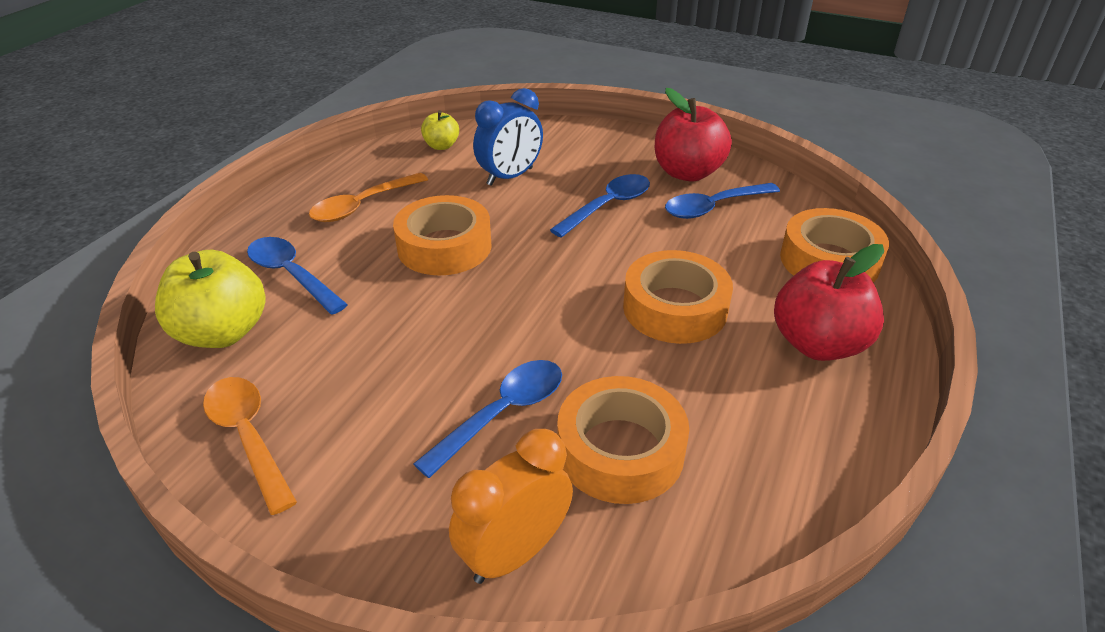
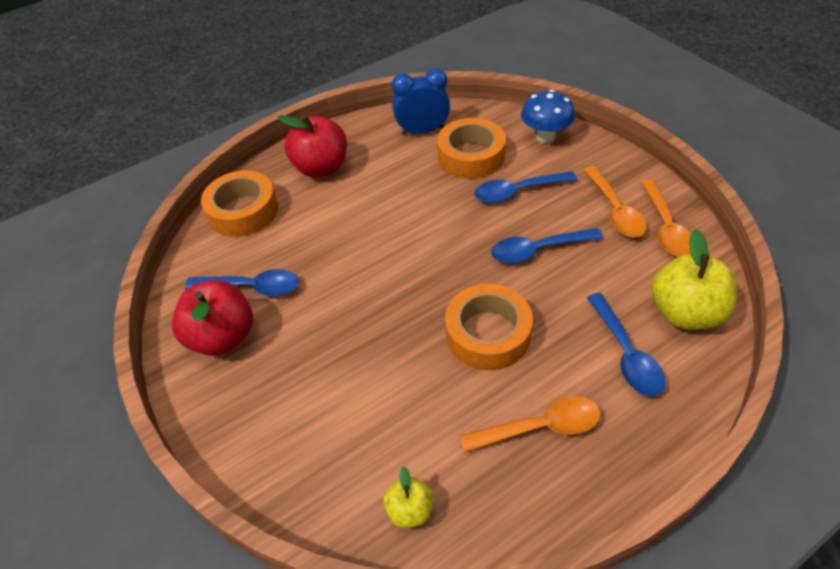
camera: 145 degrees left, 10 degrees up
orange clock [449,429,573,584] -> blue mushroom [521,89,575,143]
blue clock [473,88,543,186] -> blue clock moved to [391,68,450,135]
blue spoon [550,174,650,238] -> blue spoon moved to [491,228,603,263]
orange tape [623,250,733,344] -> none
none -> orange spoon [584,166,647,237]

